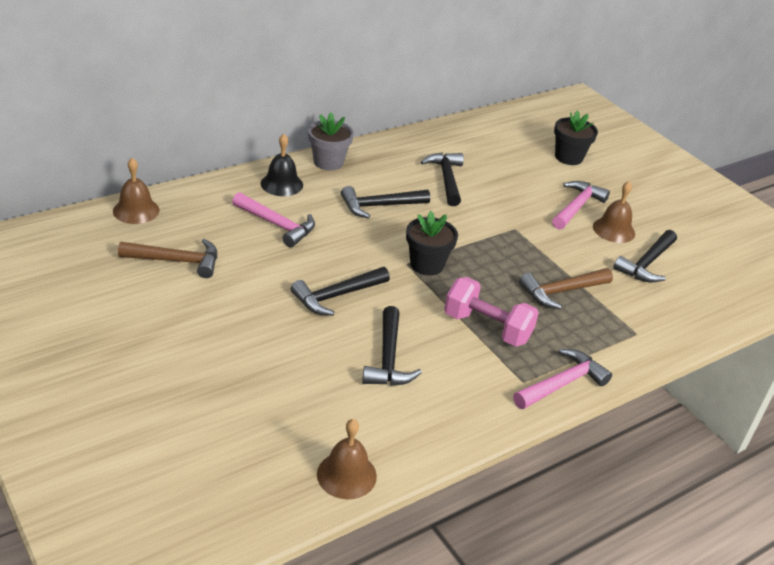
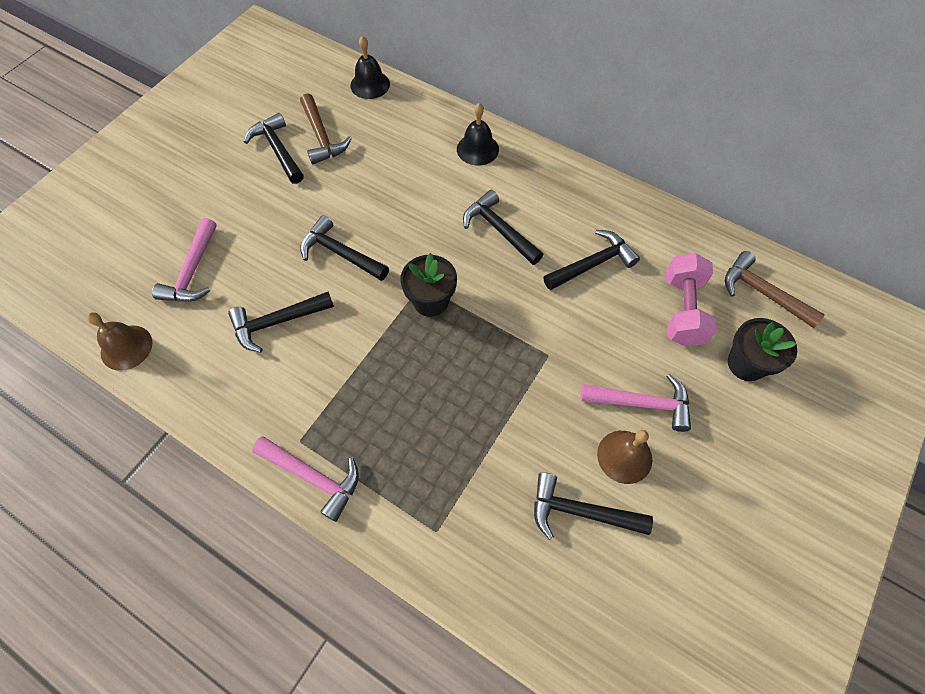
camera: 70 degrees right, 25 degrees up
brown bell [113,158,159,224] -> black bell [350,36,390,99]
pink hammer [232,192,315,247] -> pink hammer moved to [152,218,217,302]
grey flower pot [308,112,354,171] -> none
pink dumbbell [444,277,539,347] -> pink dumbbell moved to [666,253,717,347]
brown hammer [519,268,613,309] -> brown hammer moved to [725,251,825,328]
none -> black hammer [244,113,304,184]

